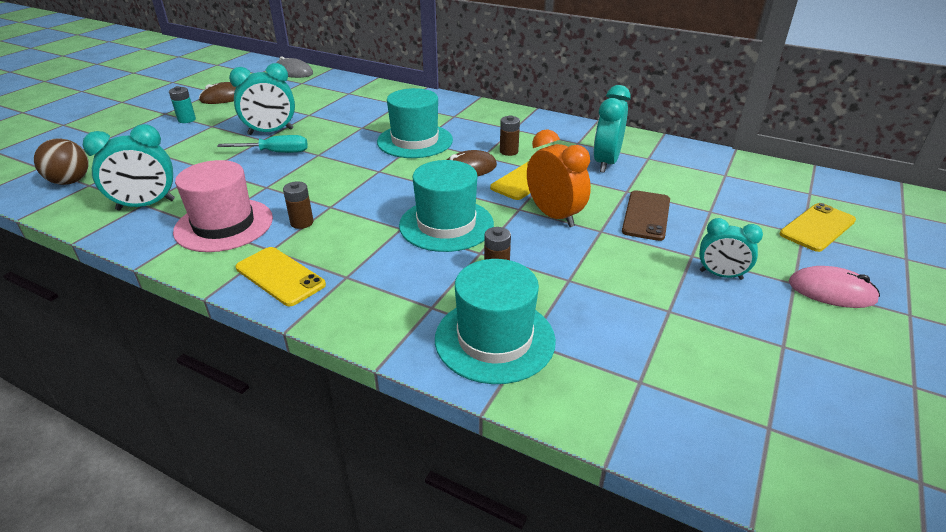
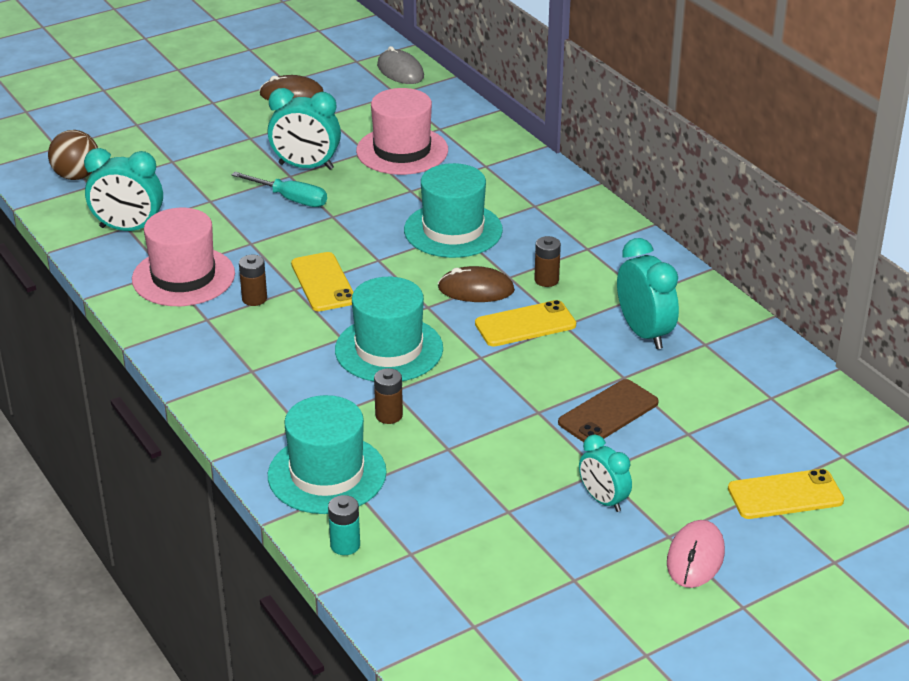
camera: 30 degrees right, 0 degrees up
turquoise battery [169,86,196,123] -> turquoise battery moved to [328,495,360,555]
yellow phone [236,247,326,306] -> yellow phone moved to [291,252,353,312]
orange clock [527,129,591,227] -> none
turquoise clock [593,85,631,173] -> turquoise clock turned 105 degrees clockwise [617,238,679,349]
pink mouse [789,266,880,308] -> pink mouse turned 60 degrees clockwise [667,520,725,588]
none -> pink hat [356,88,448,175]

